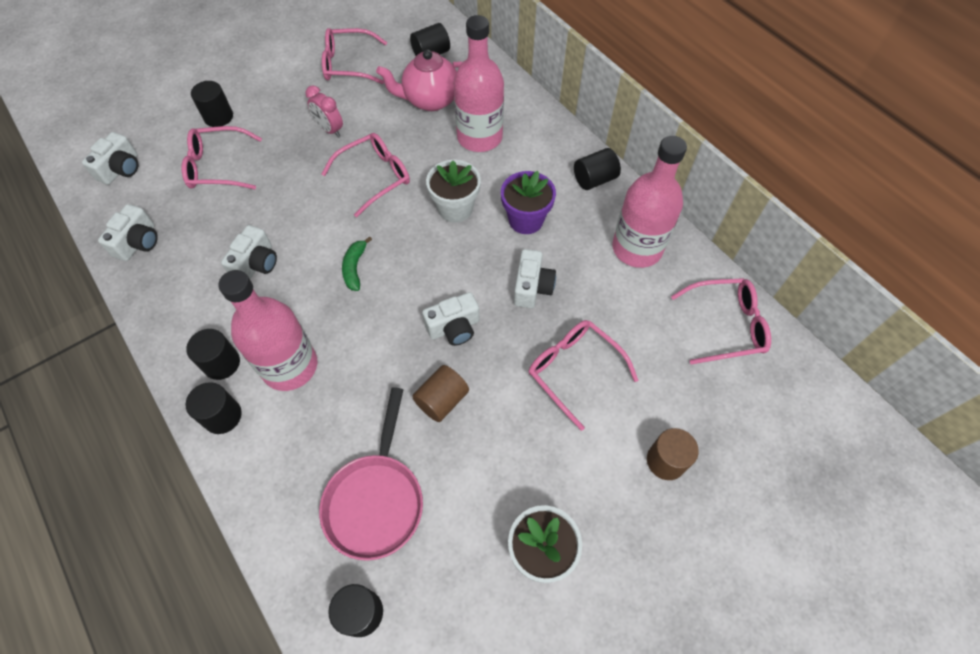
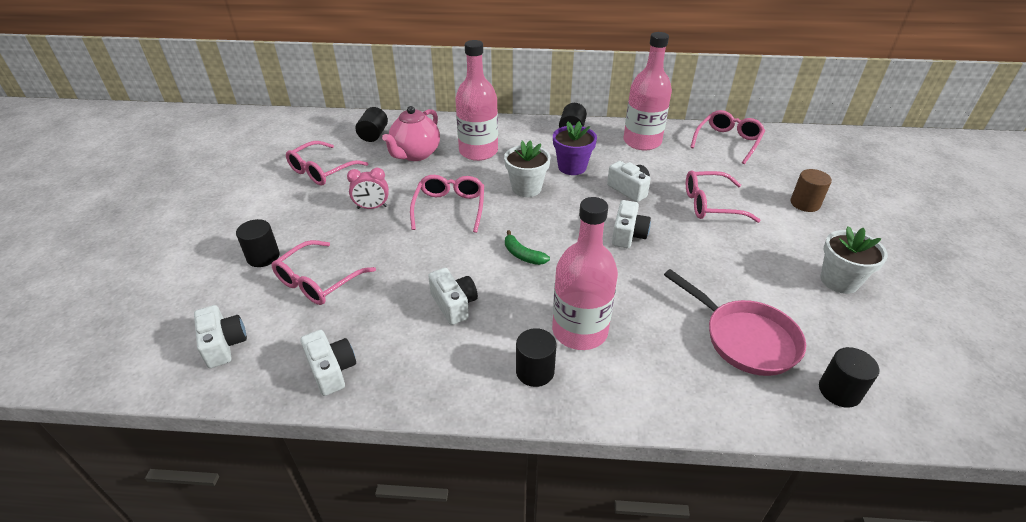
camera: 50 degrees left, 20 degrees down
black cylinder [185,382,242,434] -> none
brown cylinder [412,365,469,422] -> none

